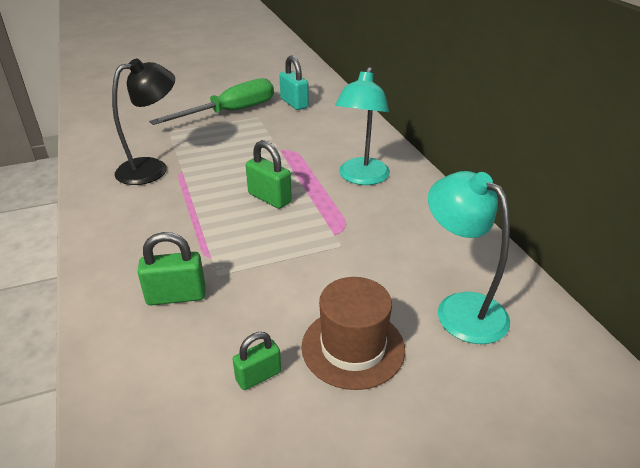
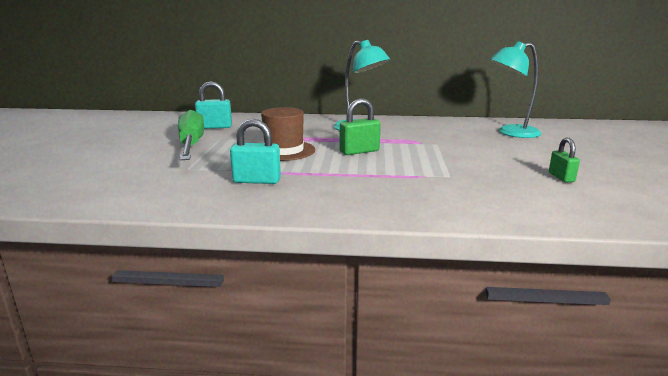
camera: 65 degrees left, 15 degrees down
black lamp [112,58,175,185] -> turquoise padlock [230,119,281,184]
green padlock [137,232,205,305] -> none
brown hat [301,277,405,390] -> brown hat moved to [261,107,315,161]

